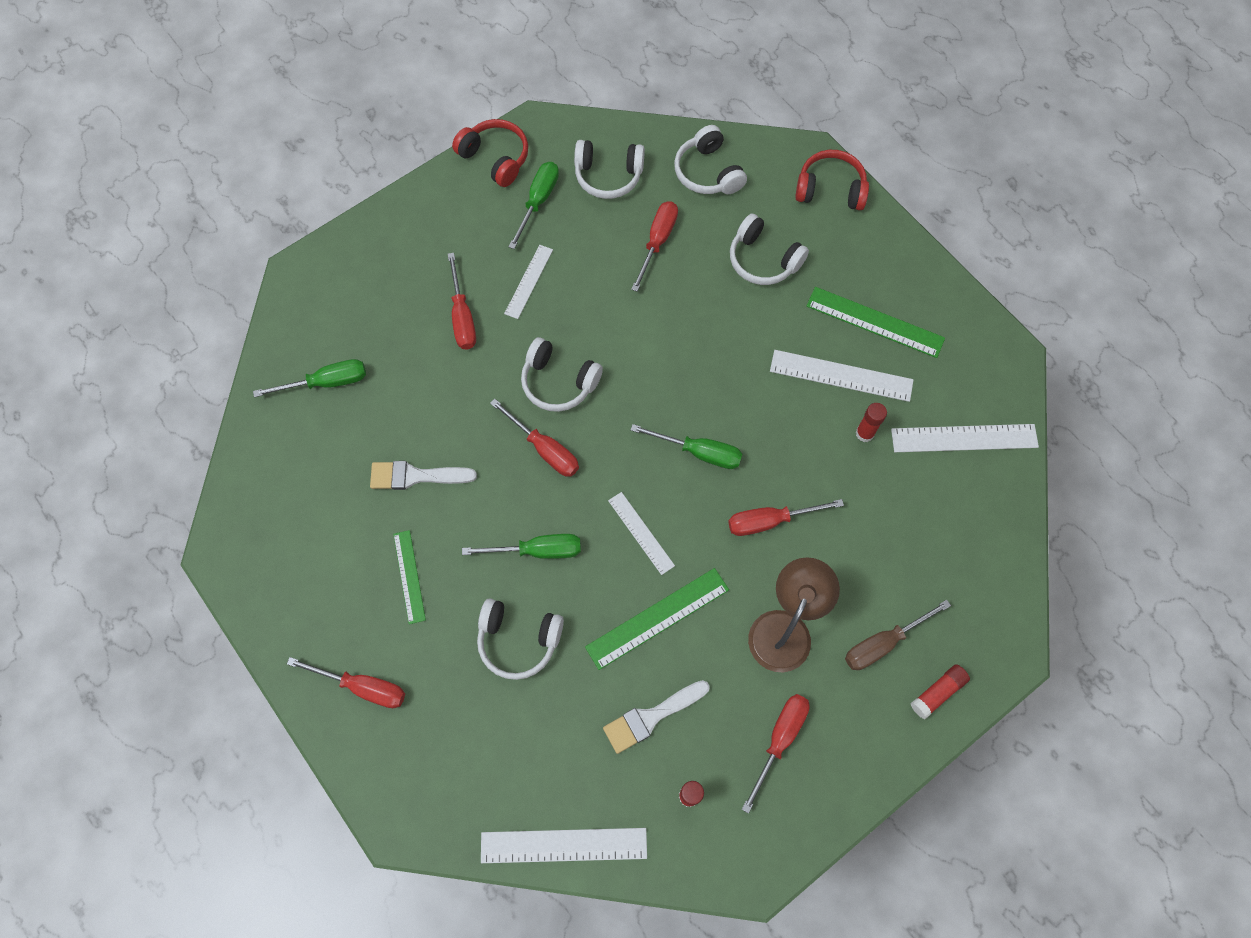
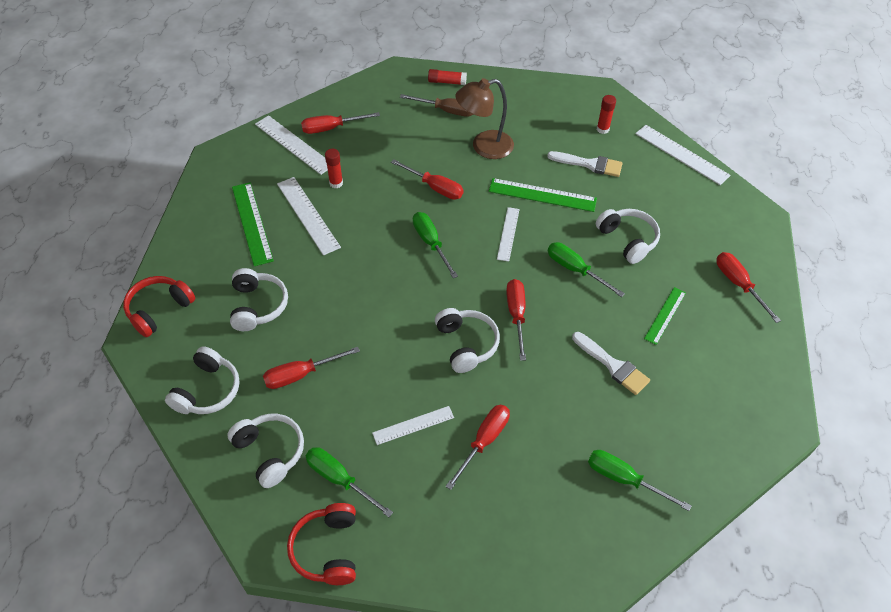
camera: 135 degrees left, 15 degrees down
green screwdriver [508,162,559,249] -> green screwdriver turned 60 degrees clockwise [306,447,393,517]
red screwdriver [742,694,810,814] -> red screwdriver moved to [301,112,380,134]
red headphones [795,150,869,210] -> red headphones turned 75 degrees clockwise [123,276,195,337]

